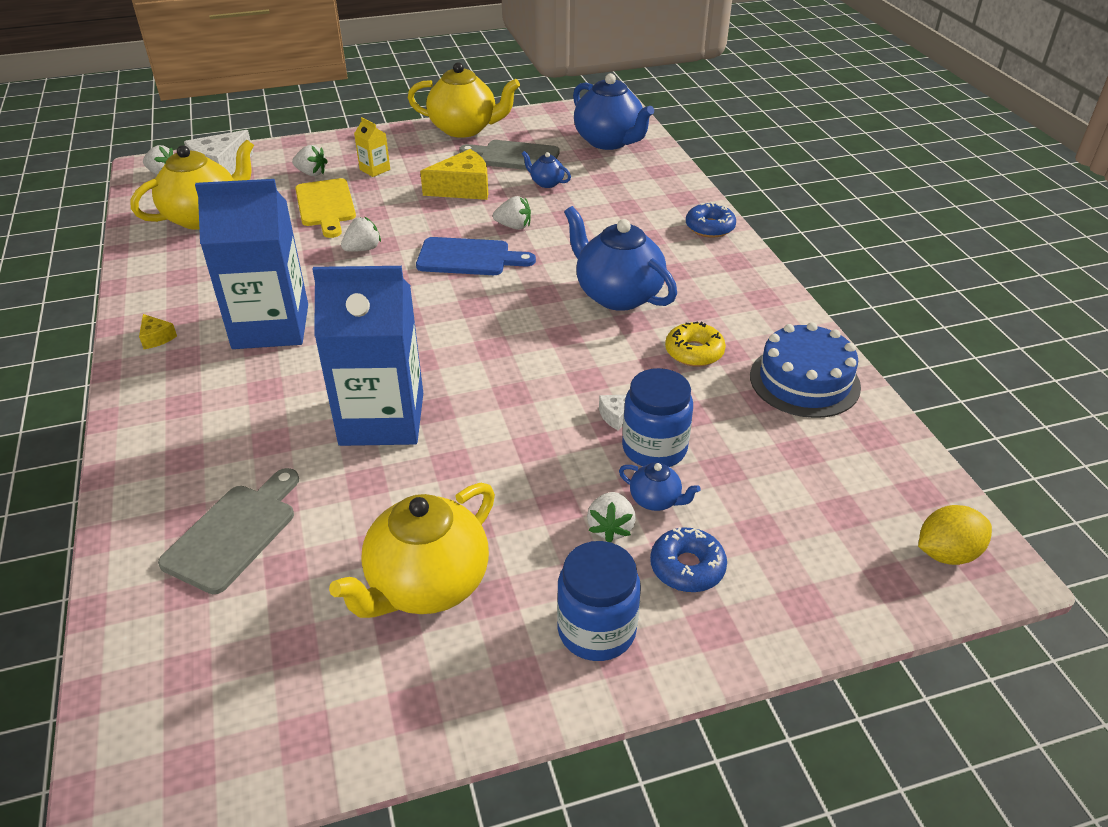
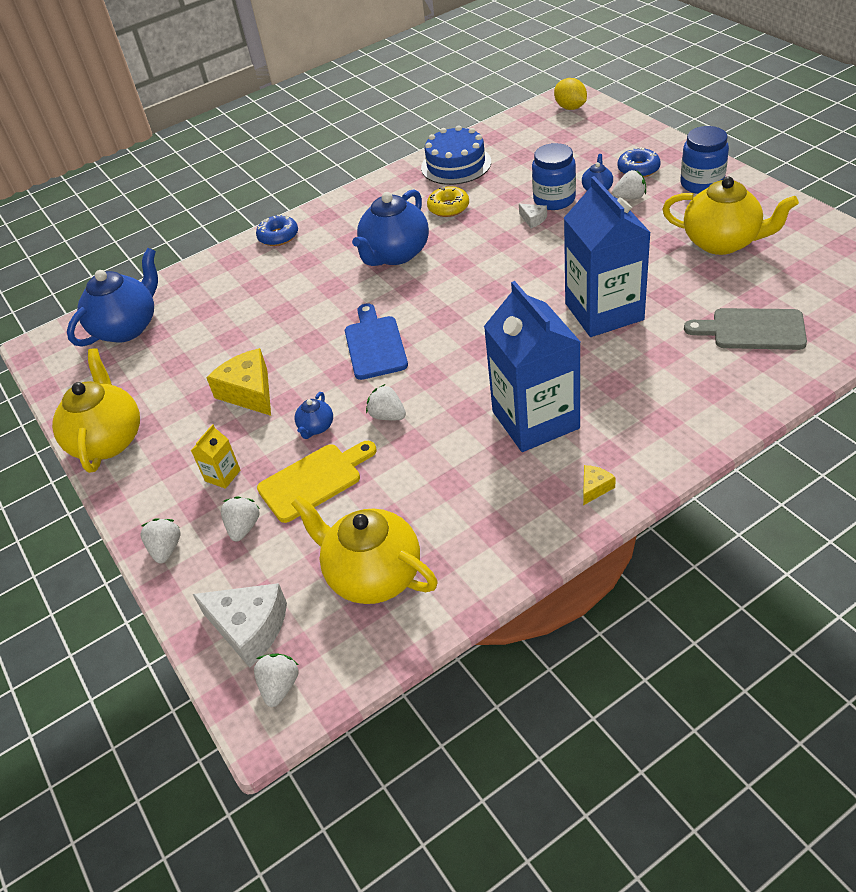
camera: 100 degrees left, 5 degrees up
grey cutting board [459,140,560,170] -> none
white strawberry [493,196,531,230] -> white strawberry moved to [141,518,181,563]
blue teapot [522,151,571,188] -> blue teapot moved to [295,392,333,439]

